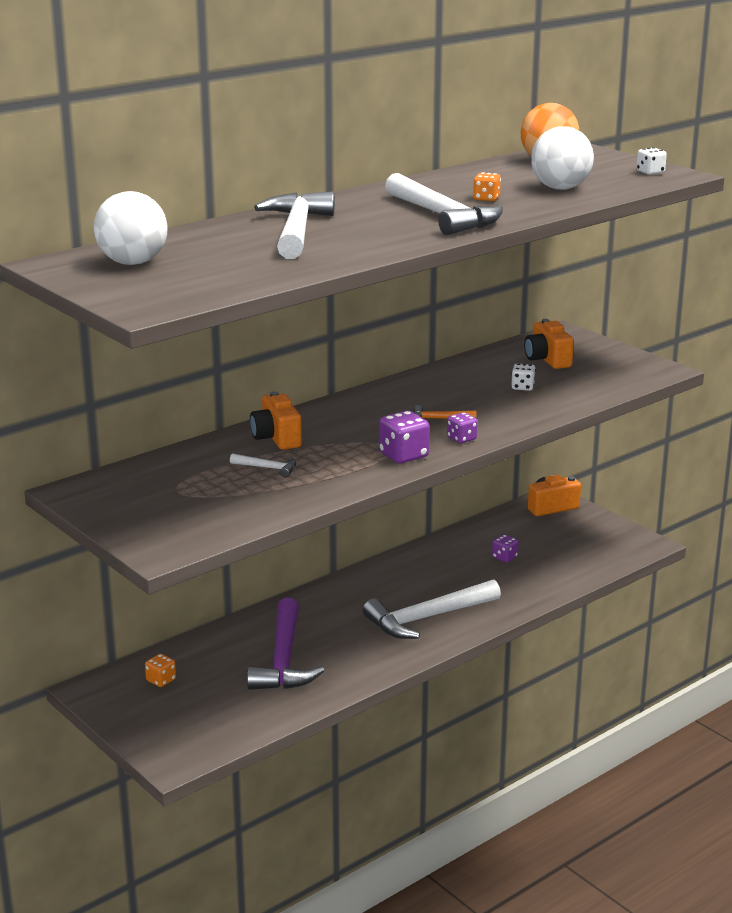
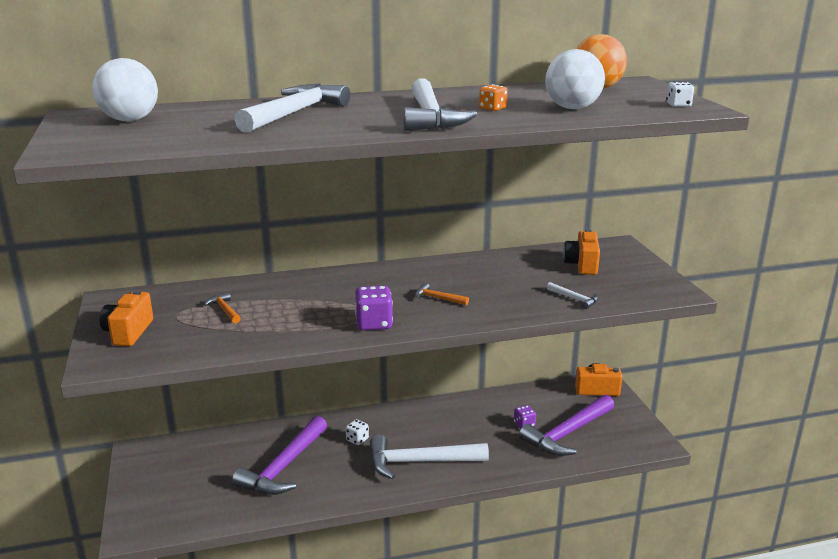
camera: 25 degrees right, 0 degrees up
orange dice [145,654,176,687] -> none
white hammer [230,453,296,477] -> white hammer moved to [547,282,599,309]
orange camera [250,391,302,450] -> orange camera moved to [100,290,153,346]
purple dice [447,412,478,443] -> none
white dice [511,363,536,391] -> white dice moved to [346,419,369,445]
none -> orange hammer [204,292,241,324]
none -> purple hammer [519,395,614,456]

